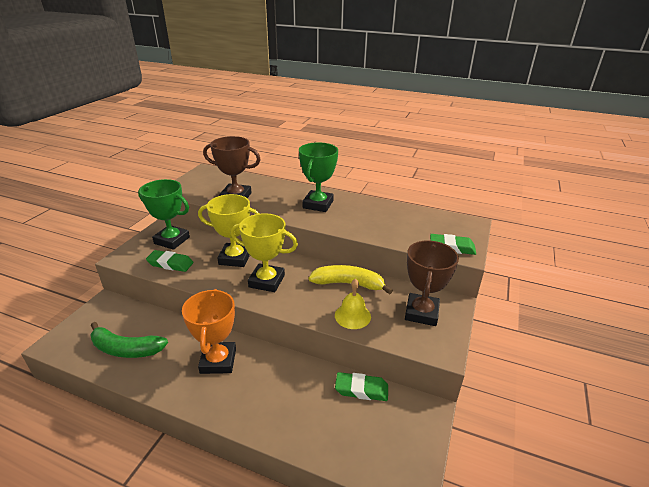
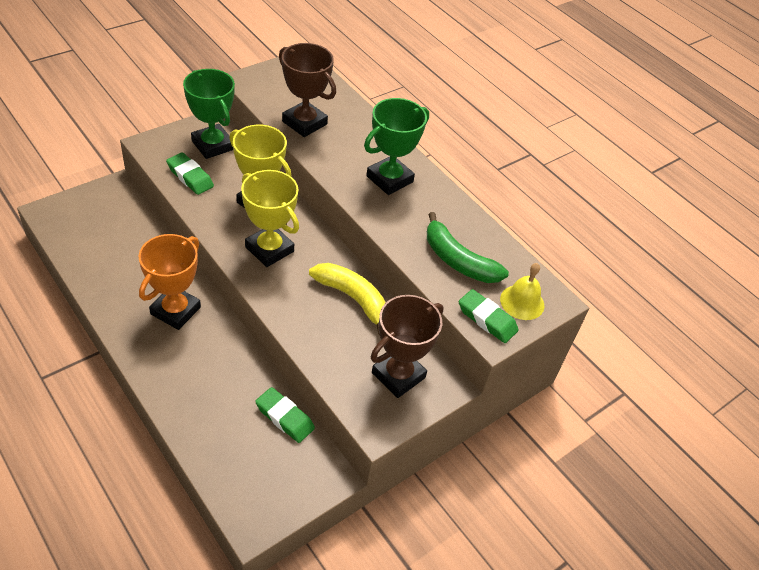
camera: 25 degrees right, 15 degrees up
green banana [90,322,168,358] -> green banana moved to [427,212,509,283]
yellow bell [335,279,371,329] -> yellow bell moved to [500,263,544,320]

